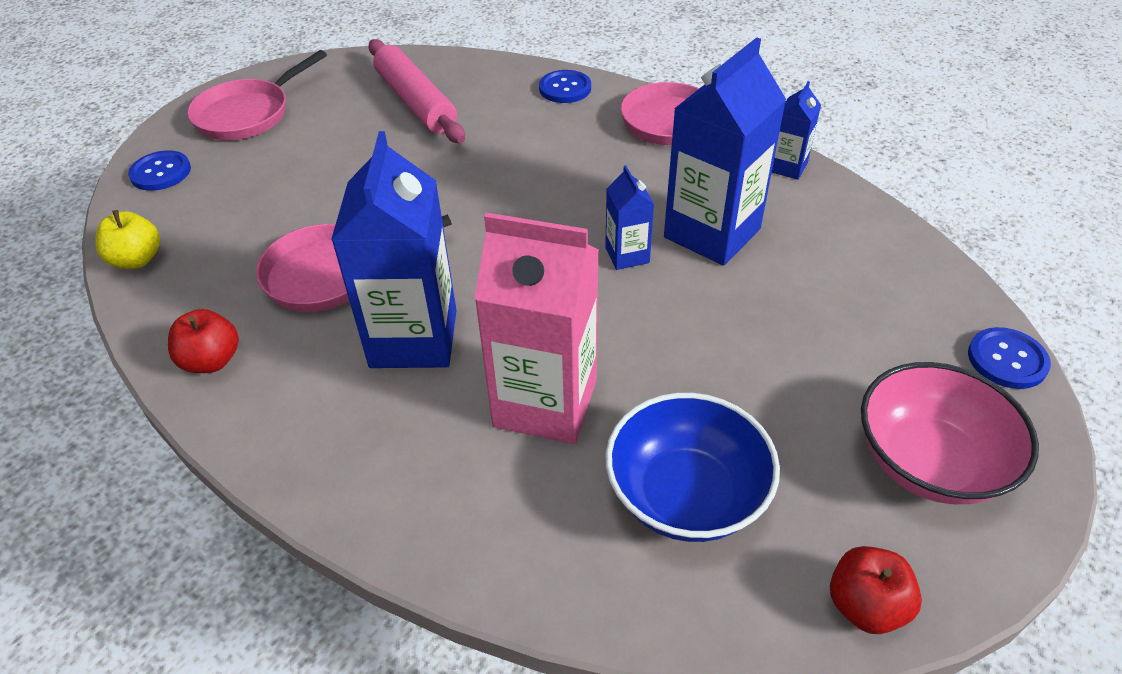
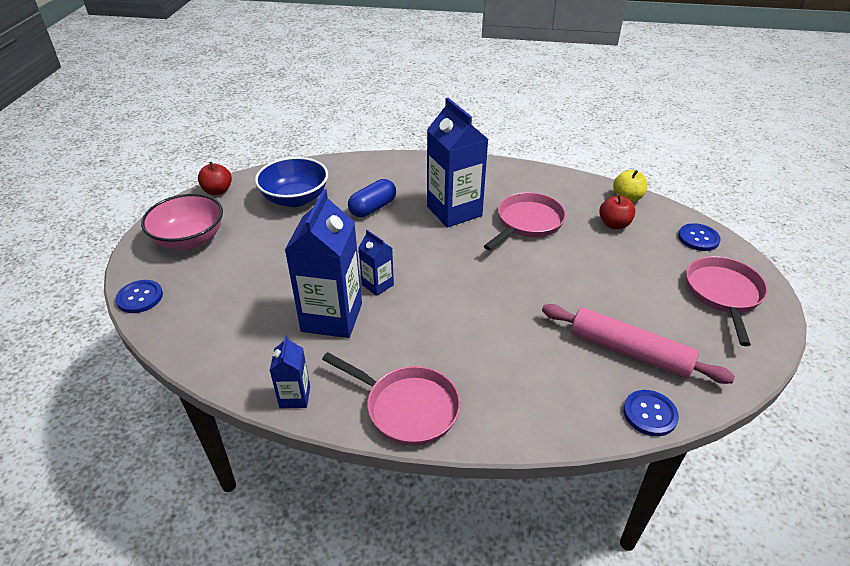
camera: 150 degrees right, 5 degrees down
red apple [168,309,239,373] -> red apple moved to [599,194,635,229]
pink carton [474,213,599,444] -> blue capsule [348,179,396,217]
blue button [539,70,591,103] -> blue button moved to [623,390,679,436]

